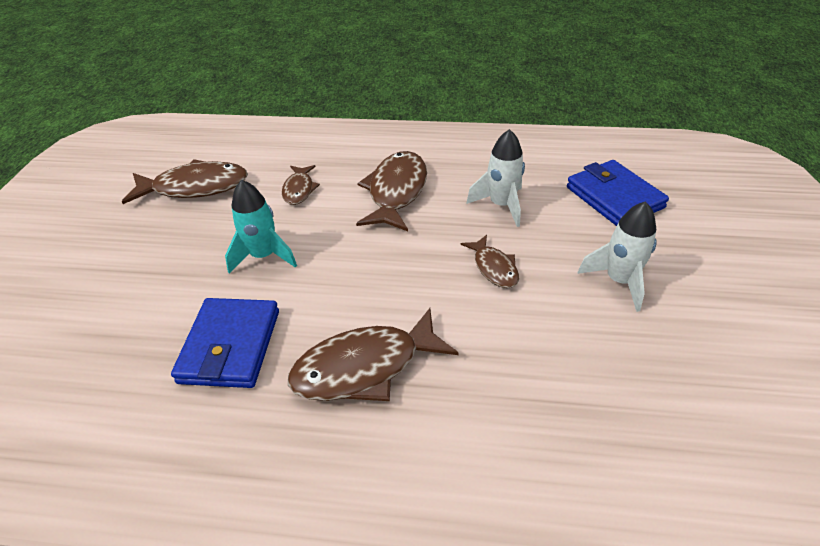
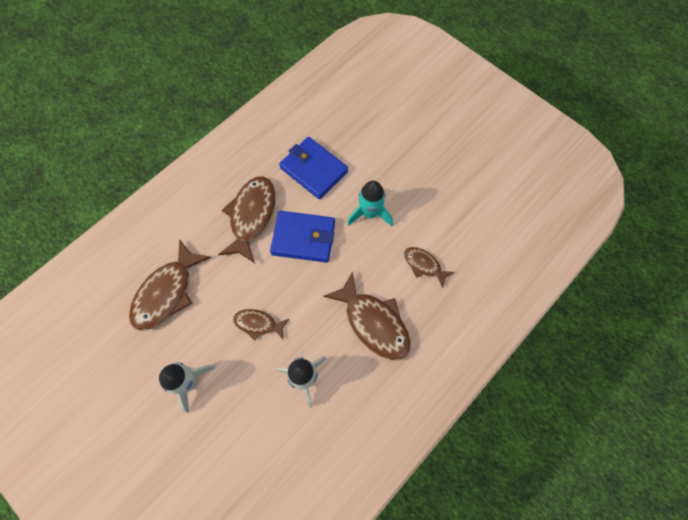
camera: 125 degrees right, 25 degrees up
brown fish [122,159,248,204] -> brown fish moved to [129,239,211,331]
blue wallet [567,160,669,226] -> blue wallet moved to [270,211,335,263]

